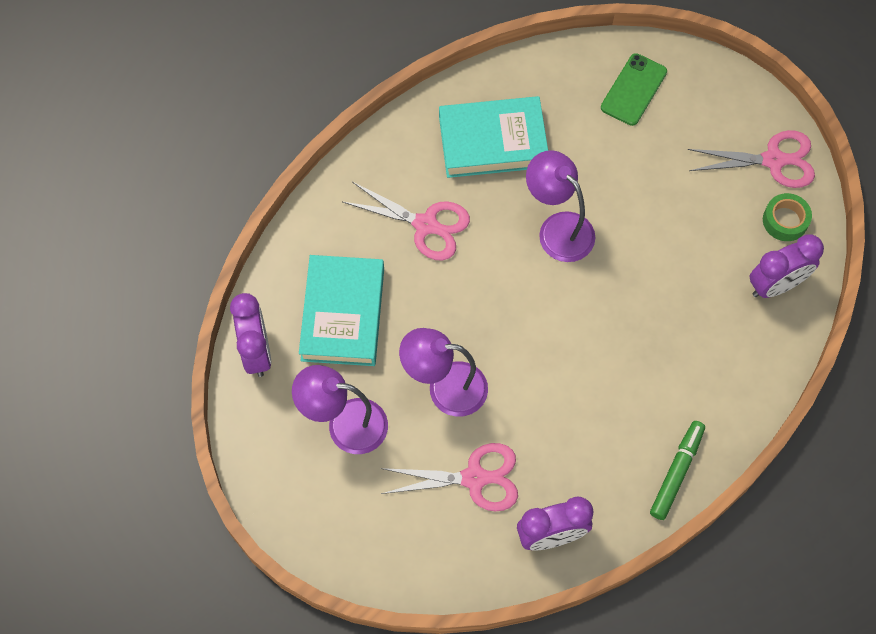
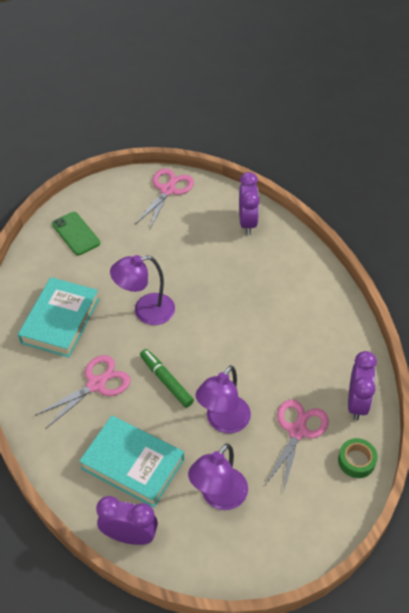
camera: 65 degrees left, 15 degrees down
green marker [650,421,705,520] -> green marker moved to [140,349,194,408]
green tape [763,193,812,241] -> green tape moved to [338,438,378,478]

